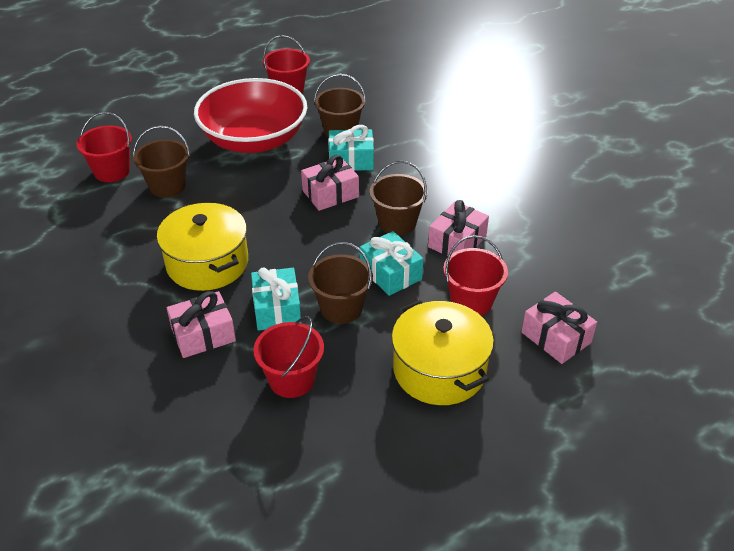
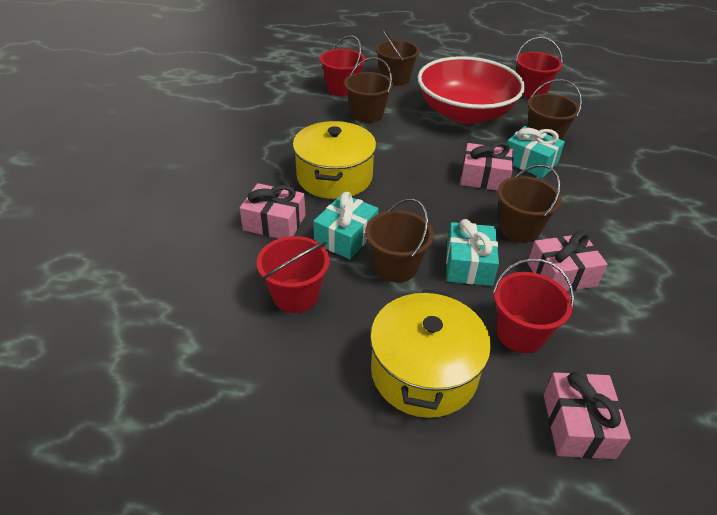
camera: 40 degrees right, 0 degrees up
none -> brown bucket [375,29,420,86]

